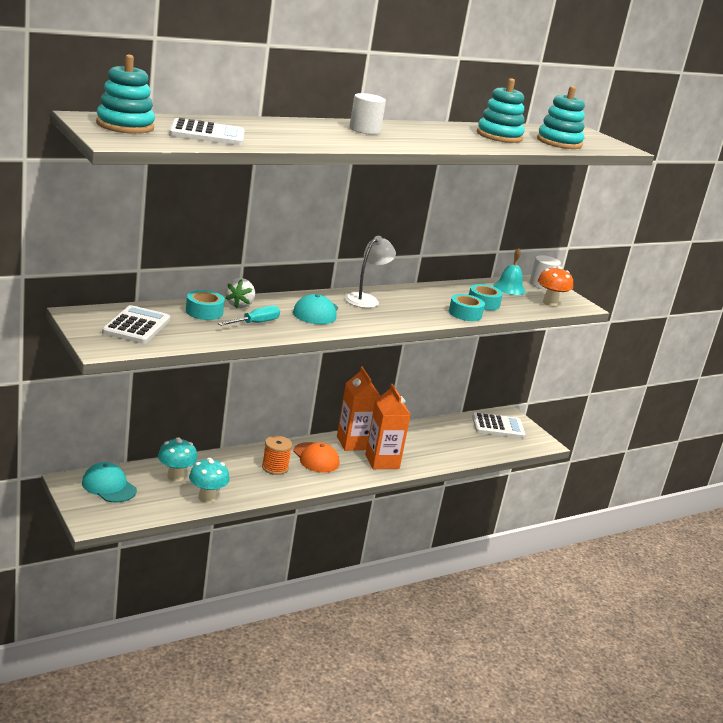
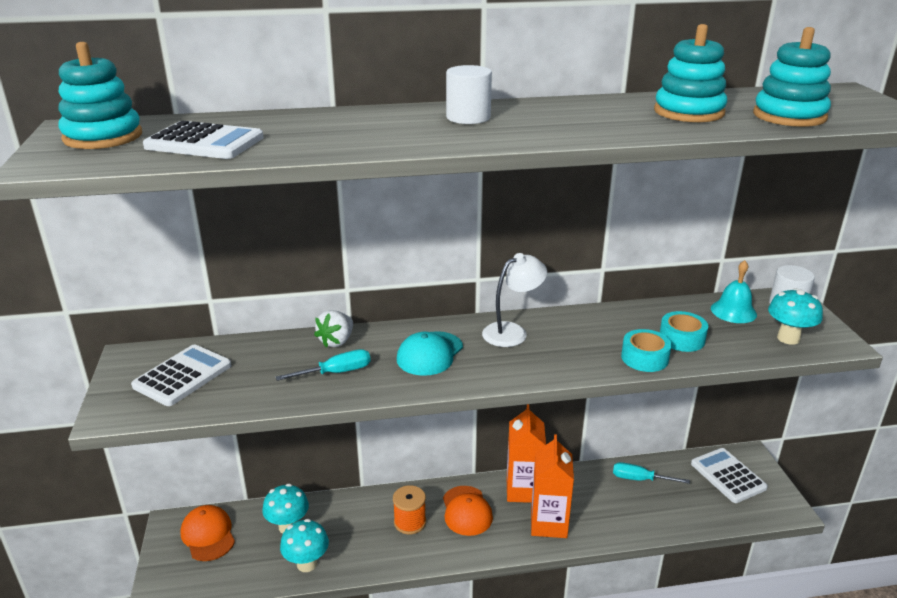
camera: 25 degrees right, 5 degrees up
turquoise cap [82,462,137,502] -> orange cap [180,505,235,561]
turquoise tape [186,290,225,320] -> none
white calculator [472,412,526,438] -> white calculator turned 135 degrees counterclockwise [691,448,768,503]
orange mushroom [538,266,573,306] -> turquoise mushroom [768,288,823,345]
none -> turquoise screwdriver [613,462,690,484]

